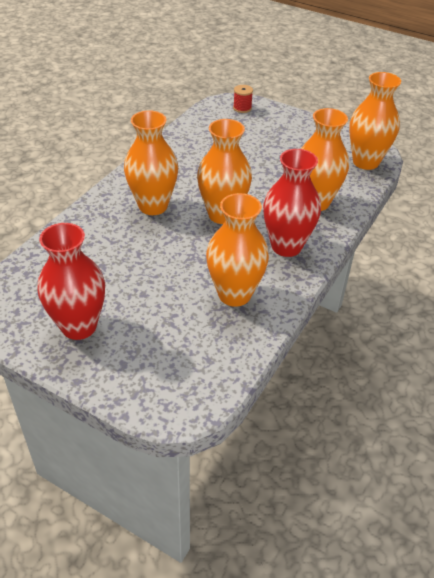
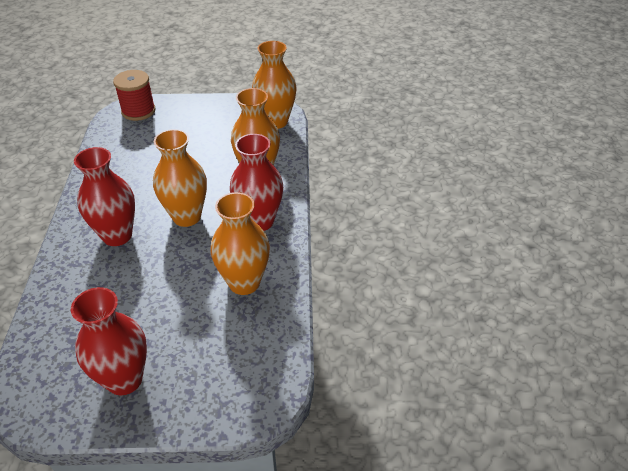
camera: 30 degrees left, 0 degrees up
orange vase [124,110,178,215] -> red vase [74,147,135,246]
red spool [233,85,253,113] -> red spool [113,70,156,121], size x1.81

